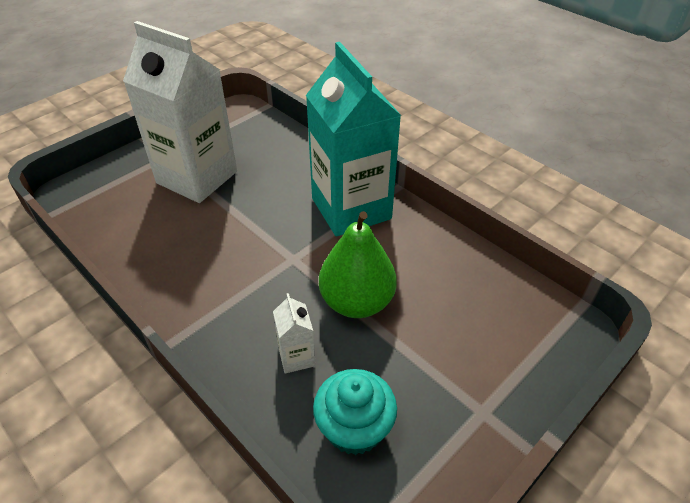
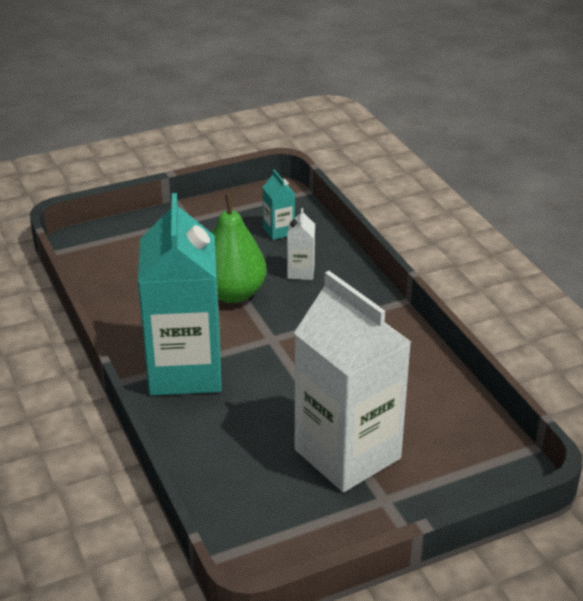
camera: 160 degrees left, 10 degrees down
turquoise cupcake [313,369,397,455] -> turquoise carton [263,170,295,240]

